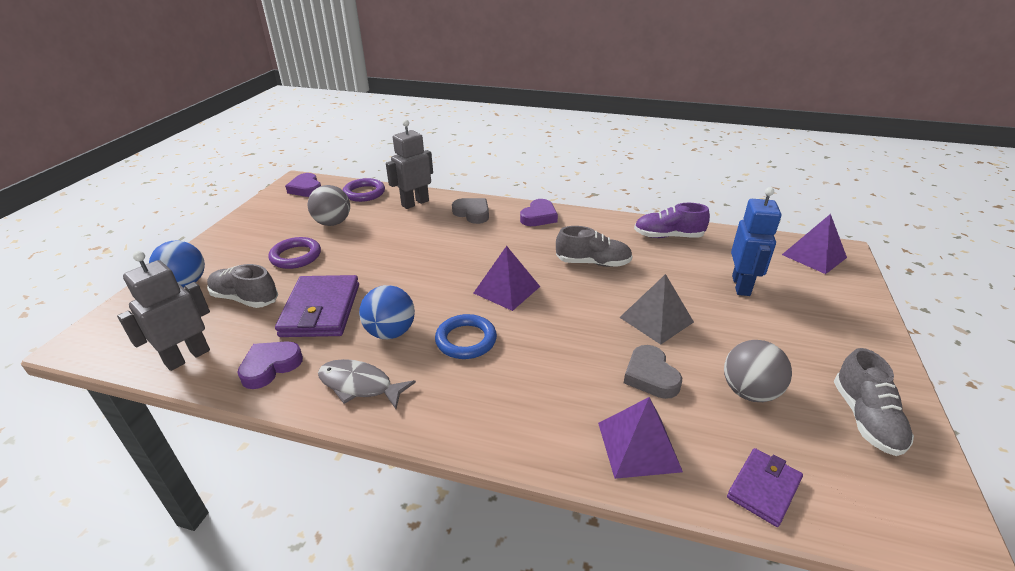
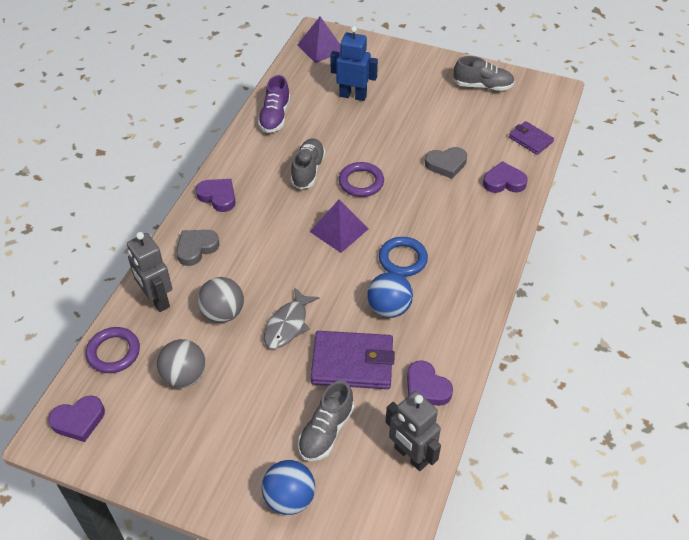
camera: 85 degrees left, 15 degrees up
purple ring [268,237,321,269] -> purple ring moved to [339,162,384,197]
grey fish [318,359,416,409] -> grey fish moved to [264,287,320,349]
purple pyramid [598,397,683,479] -> purple heart [483,161,528,193]
grey pyramid [619,274,694,345] -> none
grey ball [724,340,792,402] -> grey ball moved to [198,277,244,323]

